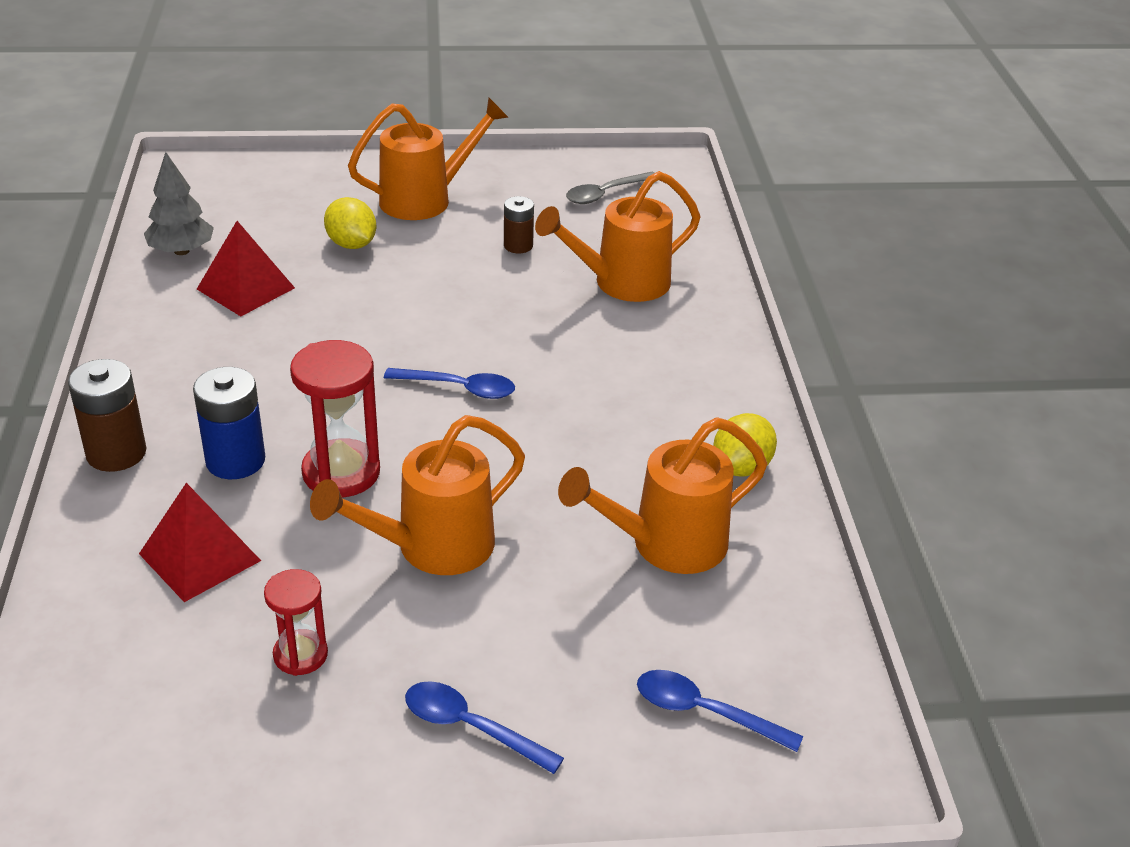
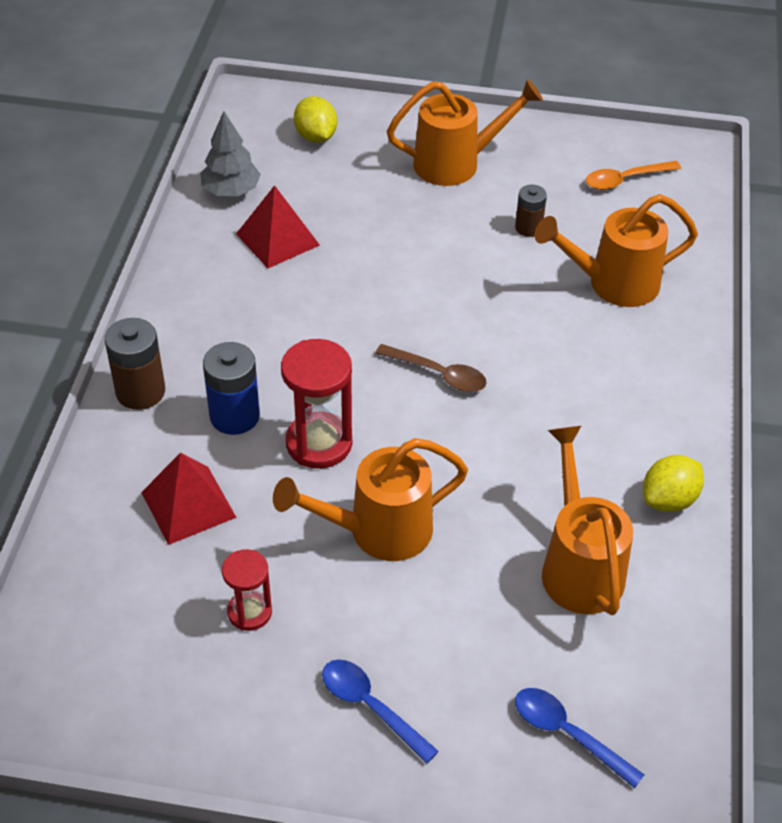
camera: 15 degrees right, 10 degrees up
yellow lemon [324,197,377,249] -> yellow lemon moved to [294,96,337,143]
blue spoon [384,368,515,399] -> brown spoon [375,344,487,392]
orange watering can [558,417,767,574] -> orange watering can turned 90 degrees clockwise [542,426,633,615]
grey spoon [566,172,655,204] -> orange spoon [586,161,681,190]

